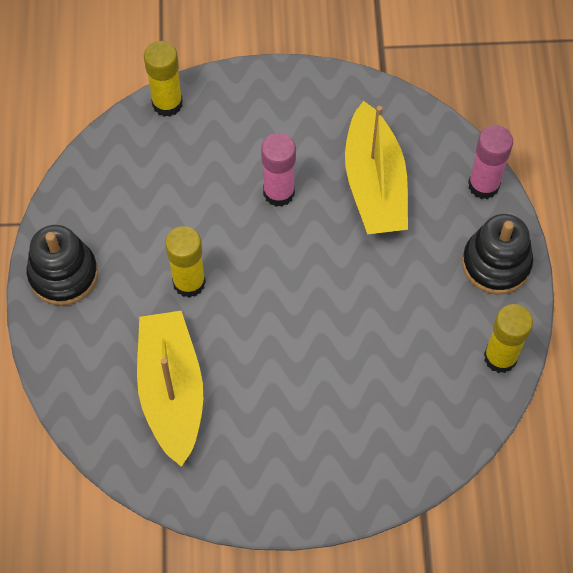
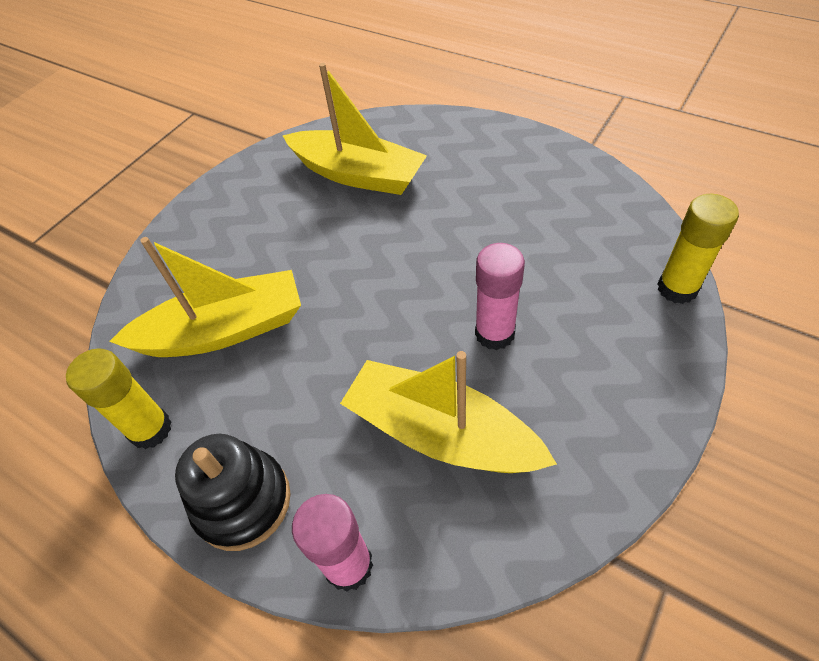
camera: 130 degrees right, 10 degrees down
black stacking toy [27,225,98,306] -> none
yellow glue stick [165,226,206,298] -> none
none -> yellow boat [109,237,301,357]

